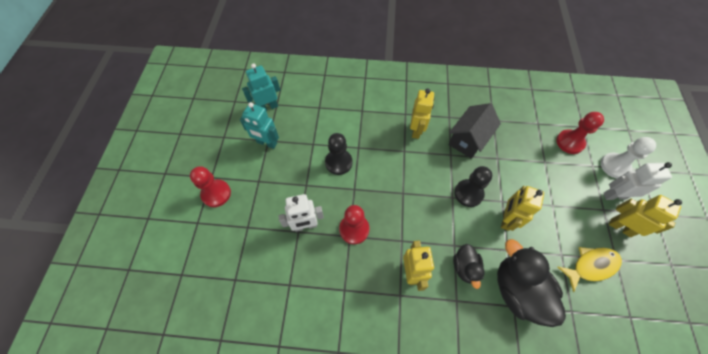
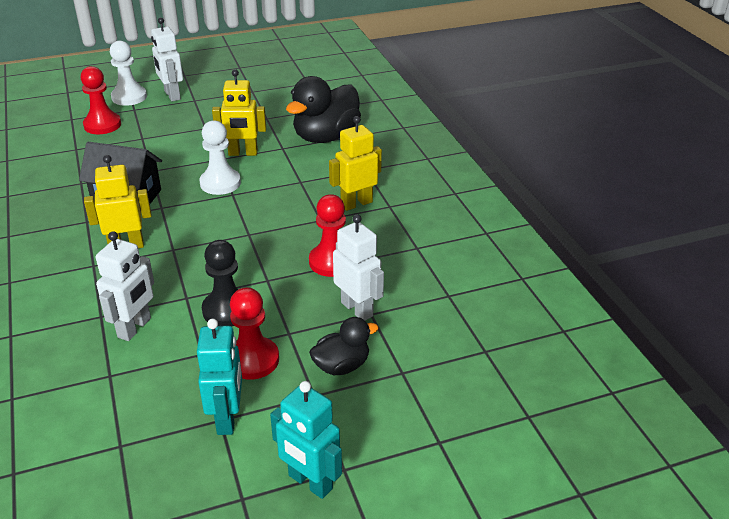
camera: 115 degrees left, 25 degrees down
red pawn [190,166,231,207] -> red pawn moved to [230,287,279,380]
turquoise robot [242,63,280,111] -> turquoise robot moved to [270,381,342,499]
black duck [453,244,485,289] -> black duck moved to [309,317,379,375]
black pawn [454,166,492,207] -> white pawn [199,120,241,195]
yellow fish [558,247,622,292] -> none
yellow robot [609,195,682,237] -> none
none -> white robot [96,231,154,341]

